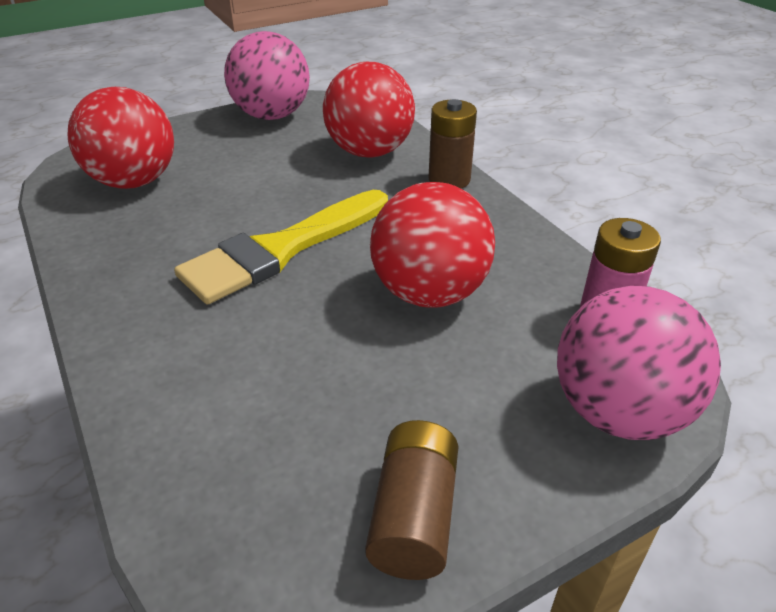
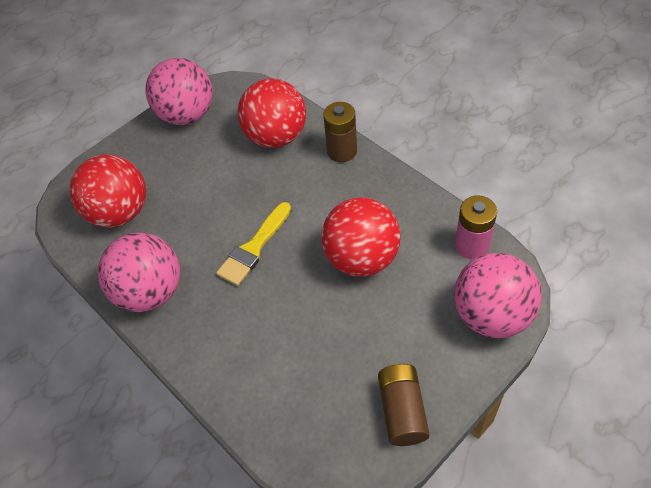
camera: 10 degrees left, 15 degrees up
yellow brush [174,190,388,304] -> yellow brush [216,202,291,286], size x0.66
none -> pink ball [98,233,180,312]

